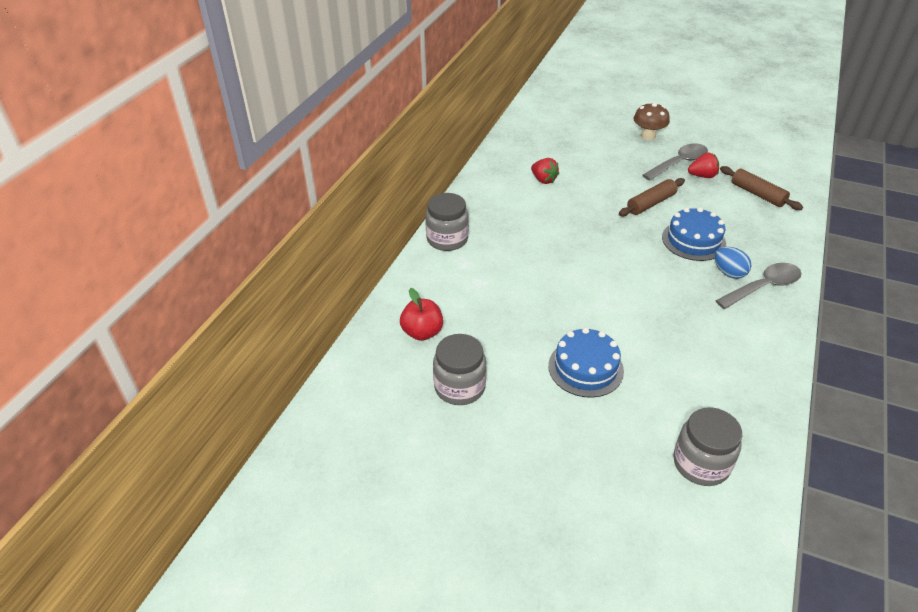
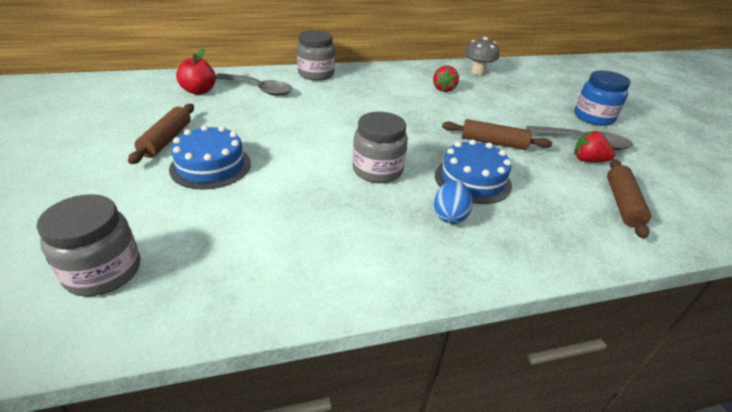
camera: 50 degrees right, 5 degrees down
grey jar [433,334,487,405] -> grey jar moved to [353,112,408,183]
brown mushroom [634,102,670,140] -> blue jar [574,70,631,126]
red strawberry [688,152,719,178] -> red strawberry turned 150 degrees clockwise [574,131,615,162]
grey spoon [715,263,802,309] -> grey spoon moved to [216,73,293,96]
none -> brown rolling pin [128,104,194,164]
none -> grey mushroom [465,37,499,75]

